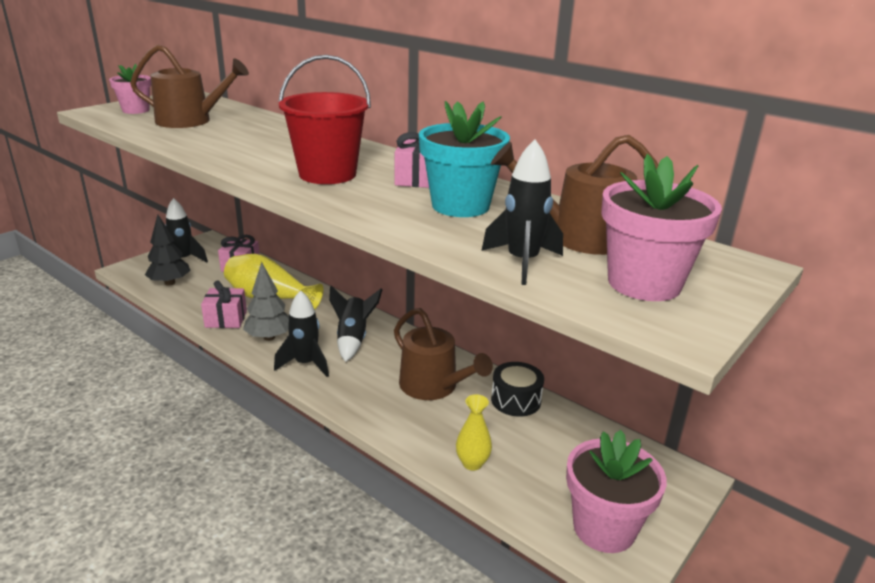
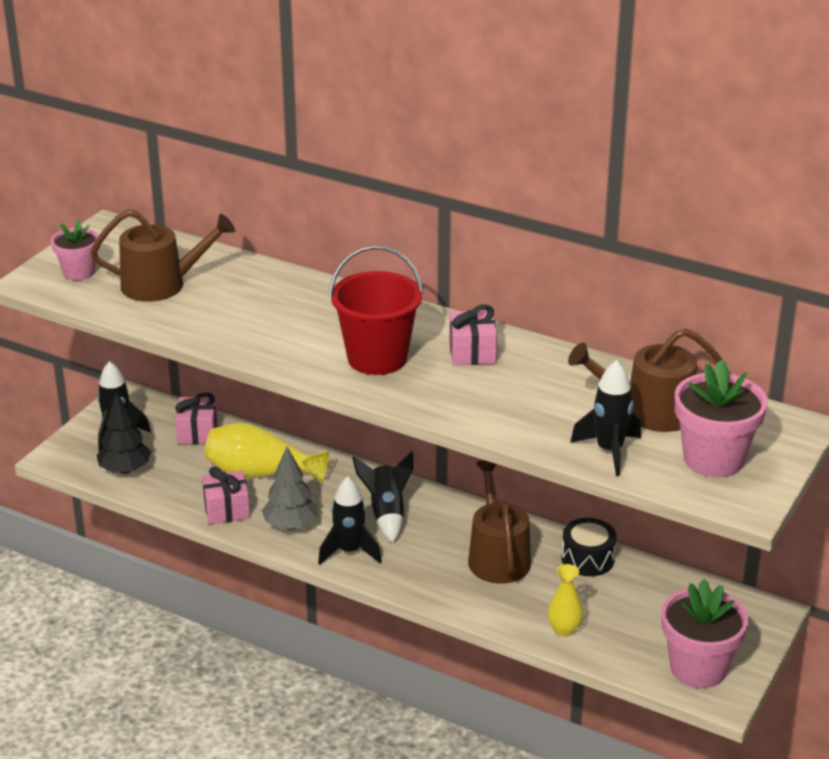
camera: 10 degrees left, 5 degrees up
brown watering can [394,308,493,400] -> brown watering can turned 135 degrees counterclockwise [468,460,531,584]
turquoise flower pot [419,101,510,217] -> none

